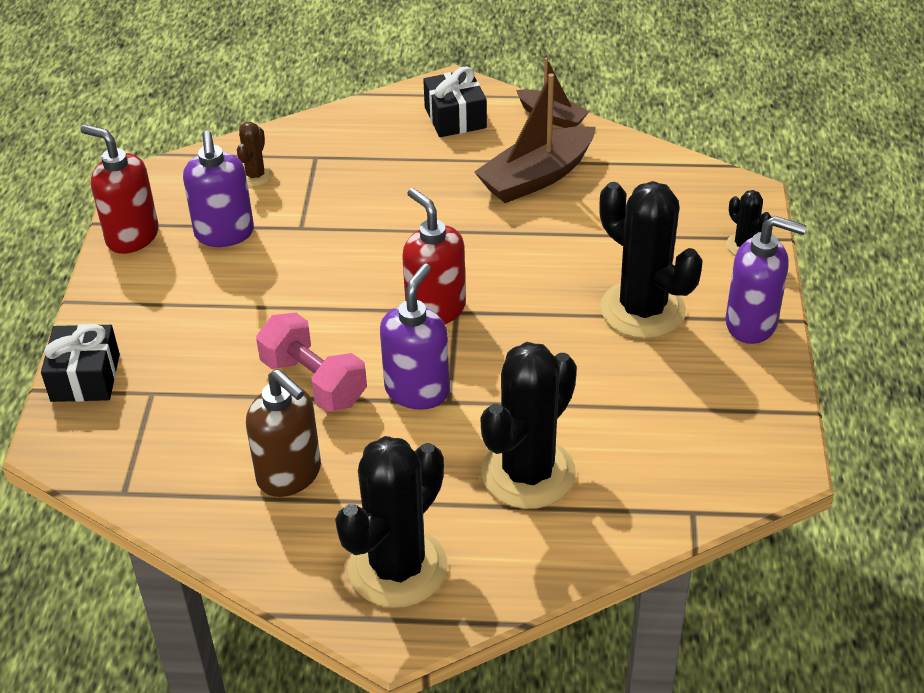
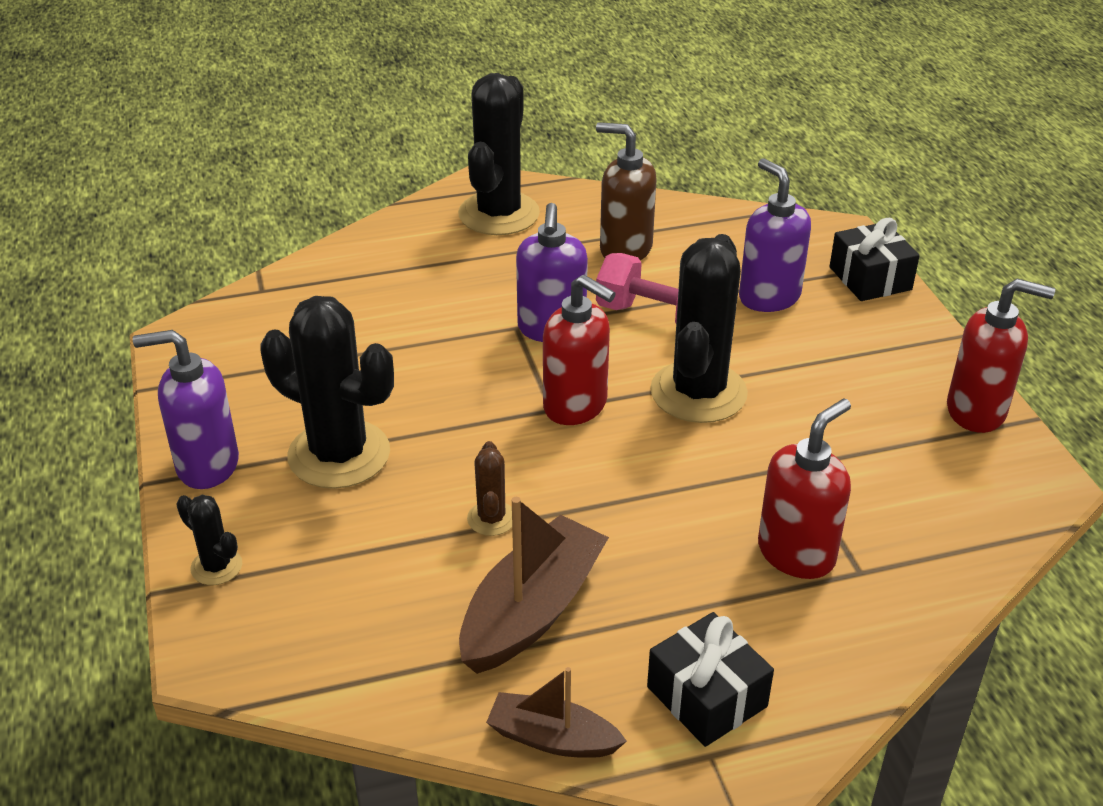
camera: 160 degrees right, 5 degrees down
purple soap dispenser [183,130,254,247] -> purple soap dispenser moved to [739,158,811,312]
brown cactus [237,122,273,187] -> brown cactus moved to [467,441,512,536]
black cactus [481,342,577,509] -> black cactus moved to [650,234,748,423]
none -> red soap dispenser [758,398,851,579]

